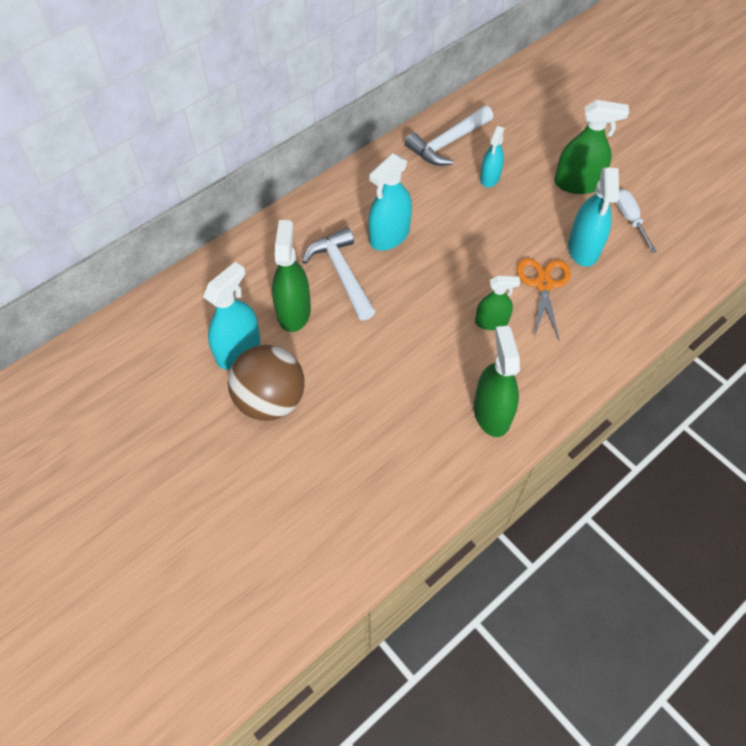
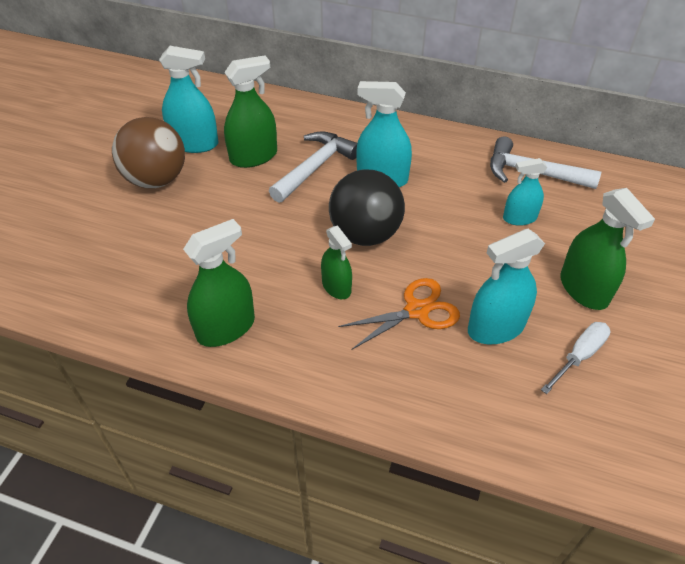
camera: 60 degrees right, 10 degrees down
none -> black ball [329,169,405,246]

